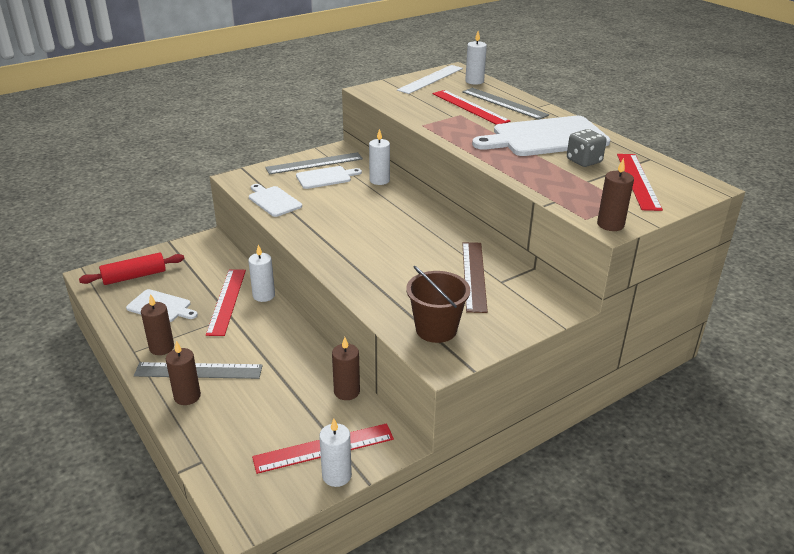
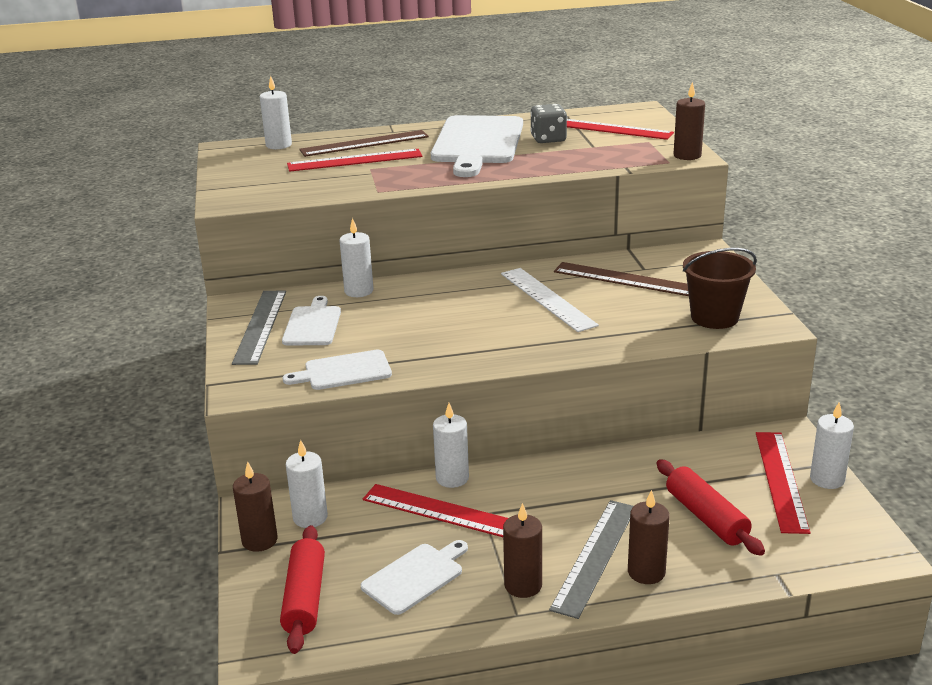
camera: 65 degrees left, 5 degrees down
brown candle [332,337,360,400] -> brown candle moved to [233,461,278,552]
white ruler [397,65,463,94] -> white ruler moved to [501,268,599,332]
grey ruler [462,88,549,120] -> brown ruler [299,130,429,157]
none -> white candle [285,440,328,528]
none -> red rolling pin [656,459,765,556]

